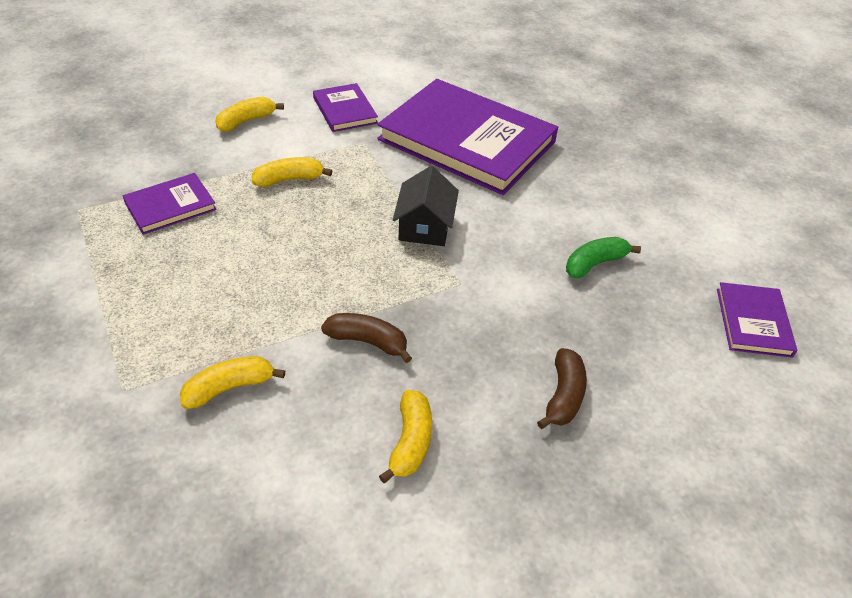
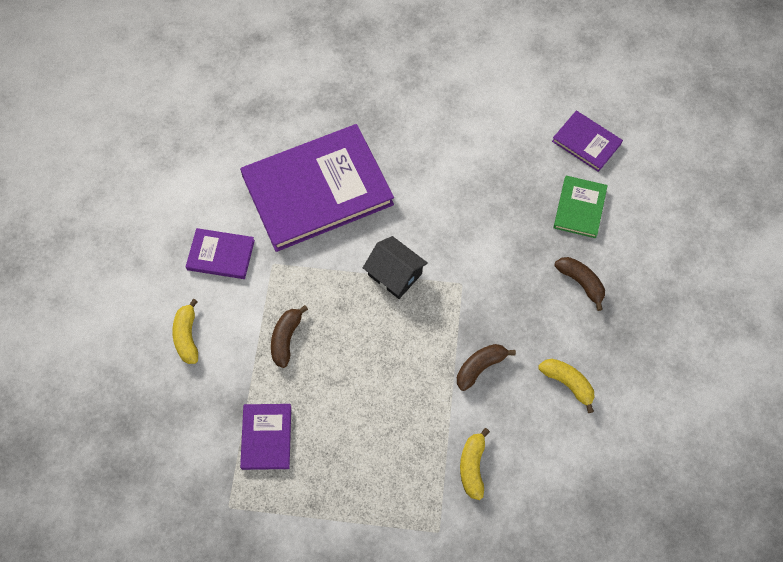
camera: 55 degrees left, 20 degrees up
yellow banana [252,157,332,187] -> brown banana [271,305,308,368]
green banana [566,237,641,278] -> none
none -> green book [554,176,608,238]

